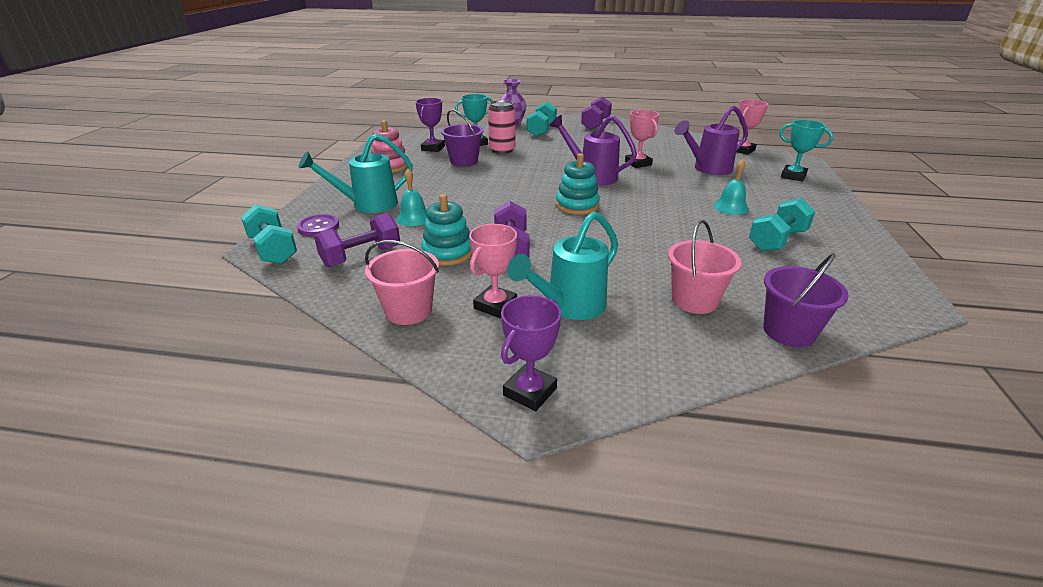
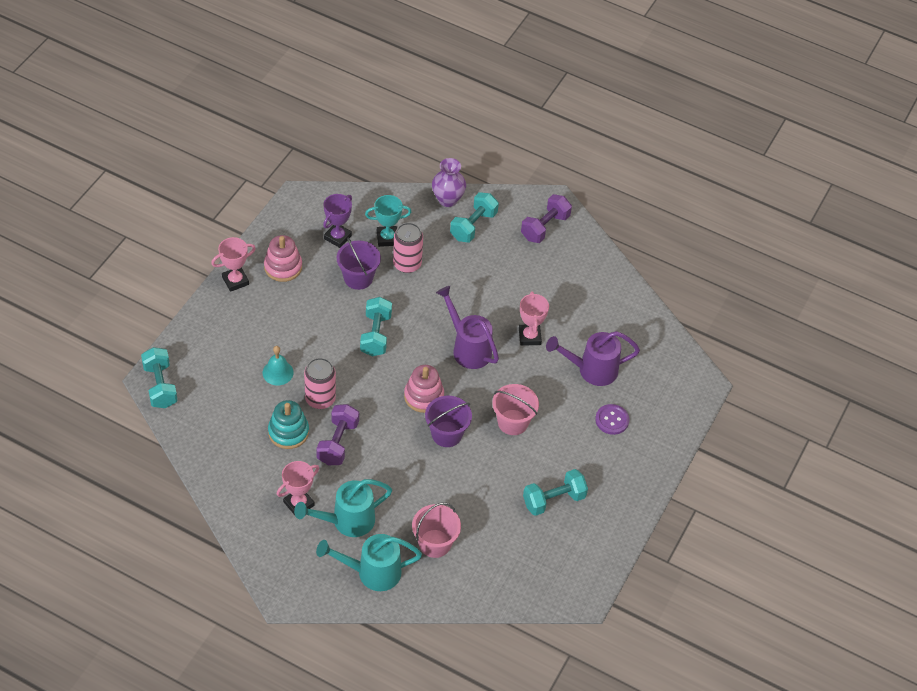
camera: 15 degrees right, 20 degrees up
purple button [297,214,339,236] -> purple button moved to [595,404,629,435]
turquoise watering can [299,133,413,213] -> turquoise watering can moved to [316,534,422,591]
purple dumbbell [314,213,400,267] -> none
pink bucket [365,240,439,325] -> pink bucket moved to [492,384,539,435]
purple trophy [501,295,561,412] -> none
turquoise stacking toy [556,153,600,215] -> pink stacking toy [404,365,444,413]
turquoise bell [713,159,749,215] -> none
pink trophy [736,99,768,155] -> pink trophy moved to [211,237,256,292]
purple bucket [763,253,849,347] -> purple bucket moved to [425,396,472,447]
turquoise trophy [779,120,833,182] -> none
none -> pink can [304,358,336,409]
none -> turquoise dumbbell [360,297,392,356]

